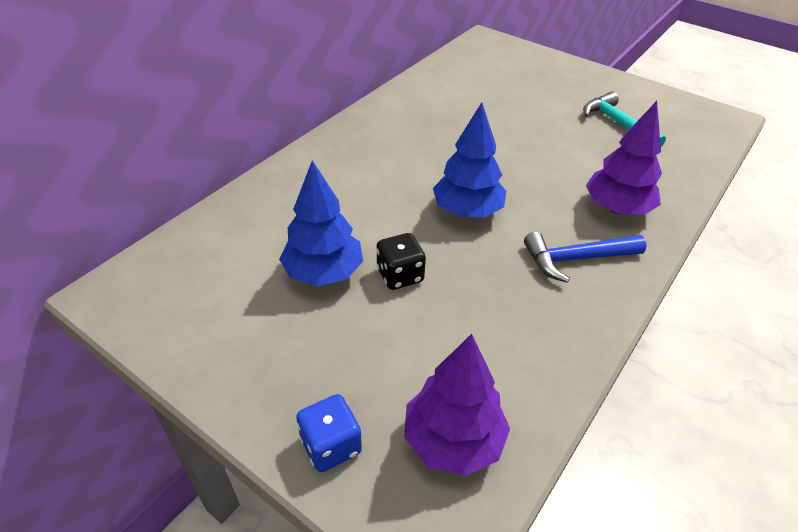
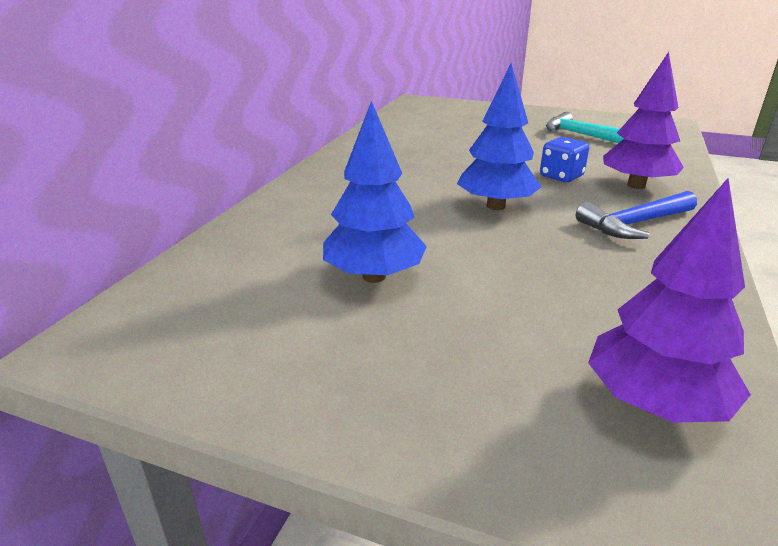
camera: 15 degrees left, 15 degrees down
blue dice [296,394,362,472] -> blue dice moved to [540,137,589,182]
black dice [377,233,426,290] -> none

